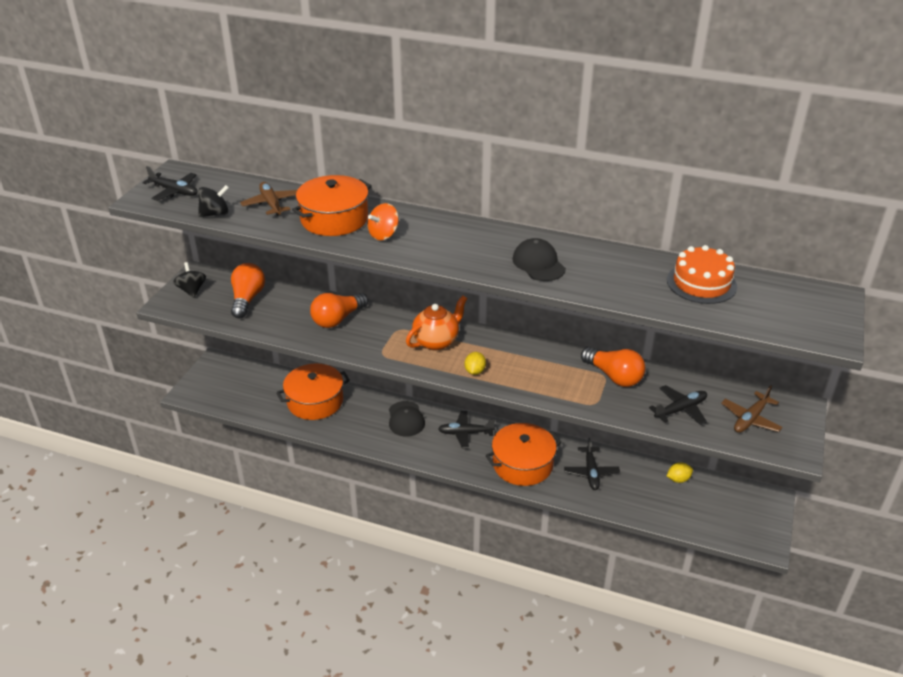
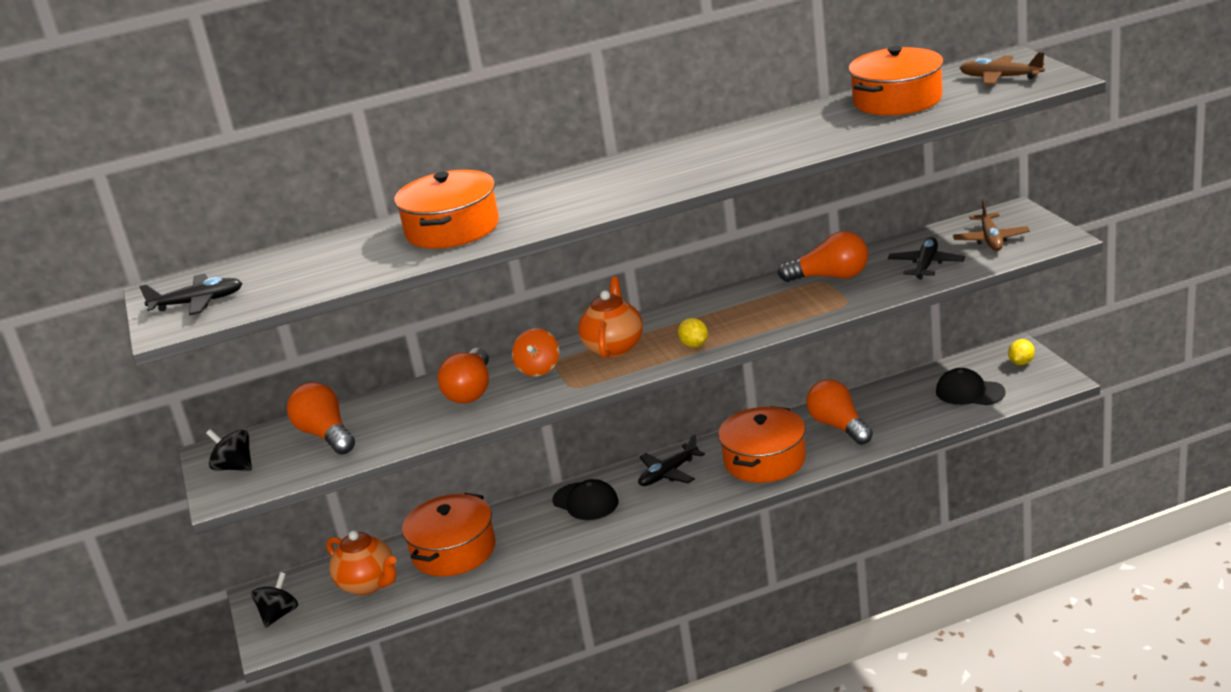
camera: 35 degrees left, 10 degrees down
black spinning top [198,185,229,217] -> black spinning top moved to [251,572,298,627]
brown plane [240,182,297,216] -> brown plane moved to [960,52,1045,85]
orange spinning top [368,203,399,240] -> orange spinning top moved to [512,328,559,376]
black cap [512,238,566,281] -> black cap moved to [936,368,1006,405]
black plane [564,438,620,490] -> orange light bulb [806,380,873,445]
orange cake [667,245,737,304] -> orange pot [849,46,944,115]
yellow lemon [667,462,693,483] -> yellow lemon moved to [1008,339,1035,365]
none -> orange teapot [326,531,396,595]

